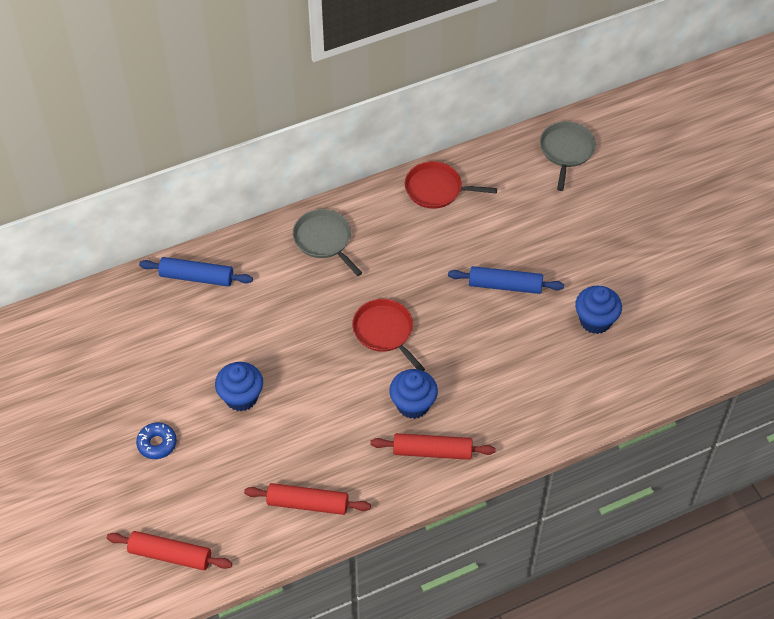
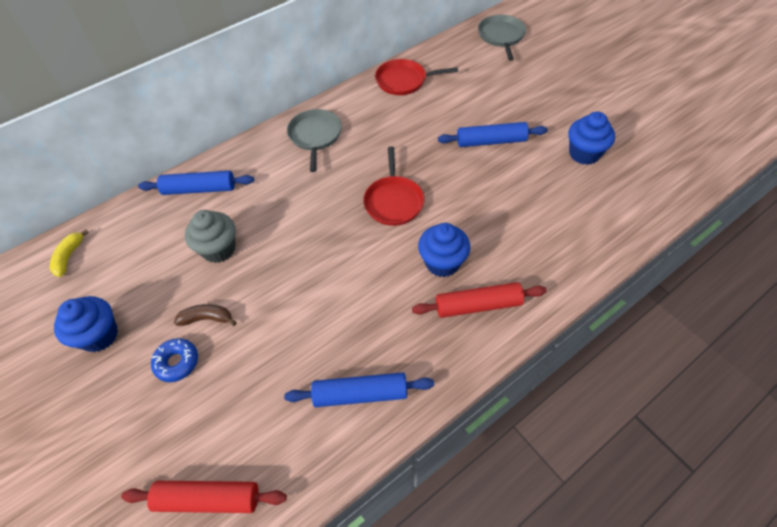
camera: 10 degrees left, 0 degrees up
blue cupcake [215,362,263,411] -> blue cupcake moved to [54,296,118,352]
red rolling pin [244,483,371,515] -> blue rolling pin [284,373,434,407]
grey pan [293,209,362,276] -> grey pan turned 45 degrees clockwise [287,109,342,172]
red pan [352,299,425,371] -> red pan turned 135 degrees counterclockwise [363,146,424,226]
none -> yellow banana [50,229,89,277]
none -> brown banana [174,304,237,326]
none -> grey cupcake [185,210,236,263]

